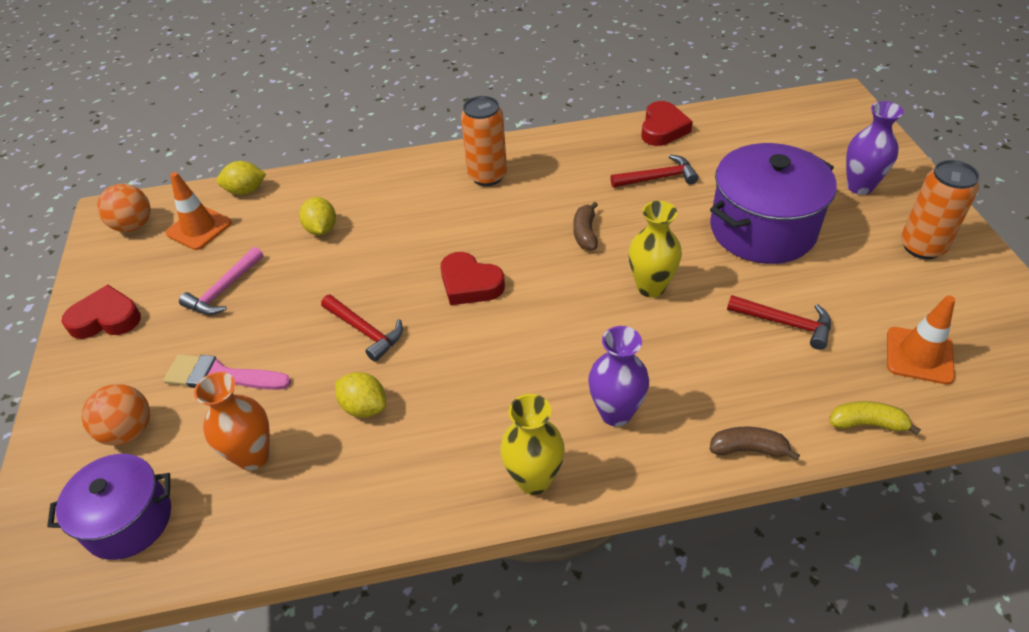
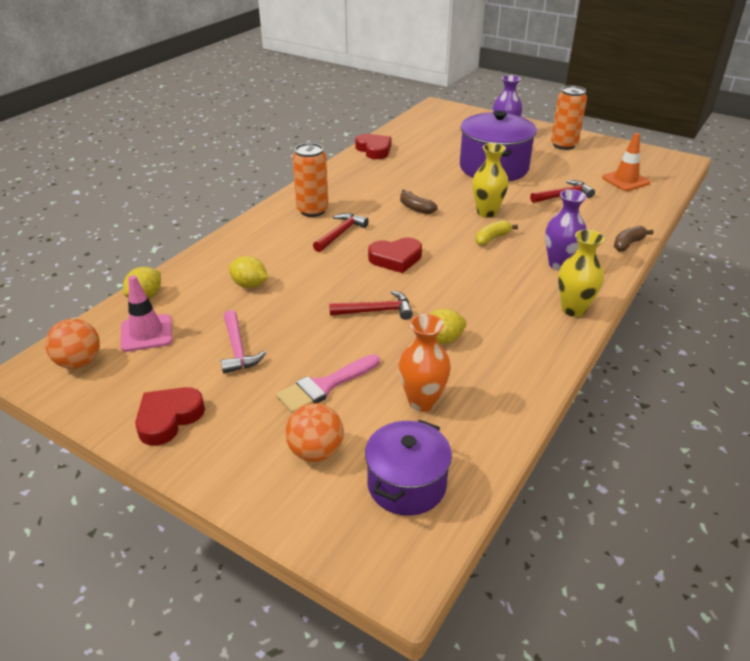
camera: 50 degrees left, 10 degrees down
orange traffic cone [166,172,232,250] -> pink traffic cone [120,275,173,352]
red hammer [611,154,699,188] -> red hammer moved to [313,213,369,252]
yellow banana [830,401,921,435] -> yellow banana moved to [475,220,518,246]

